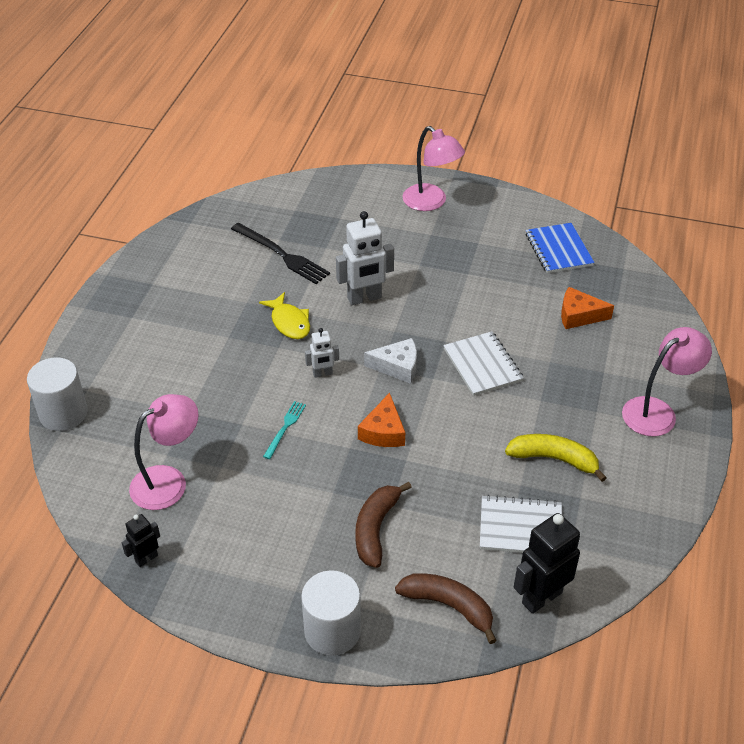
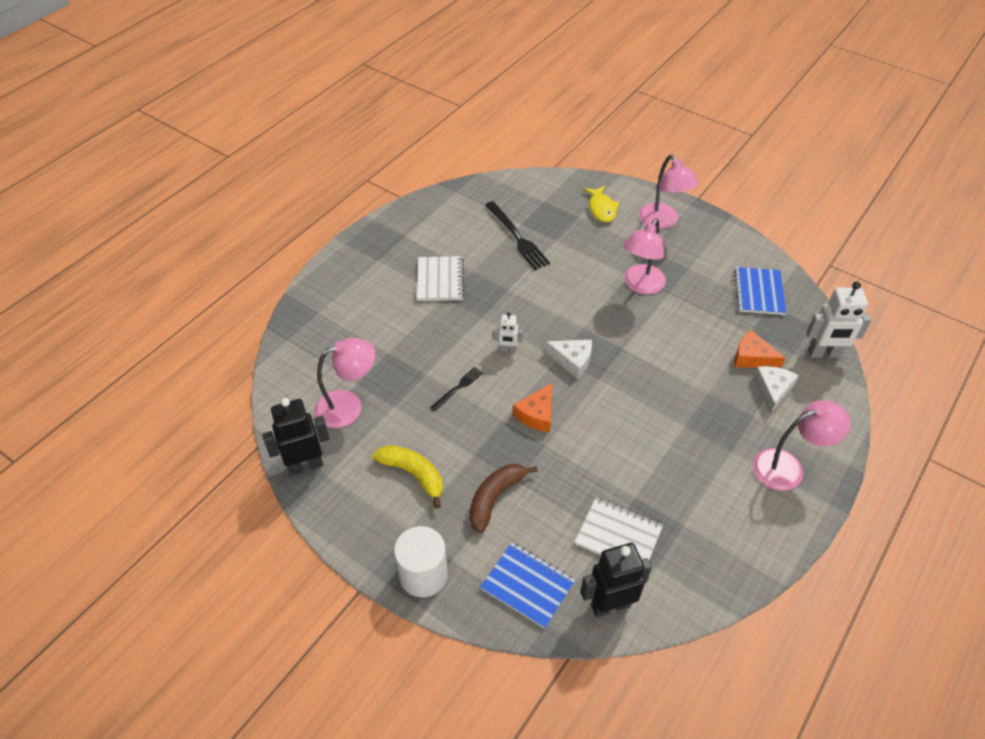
camera: 20 degrees right, 5 degrees up
white cylinder [27,357,88,431] -> none
black robot [122,514,160,567] -> black robot [262,398,330,476], size x1.84
yellow fish [259,292,310,339] -> yellow fish moved to [583,186,620,222]
turquoise fork [263,401,306,459] -> black fork [430,367,483,411]
white robot [336,211,394,305] -> white robot moved to [806,281,872,358]
brown banana [395,573,497,644] -> blue notebook [480,542,575,629]
white notebook [443,331,523,396] -> white notebook moved to [417,256,464,301]
yellow banana [505,434,607,482] -> yellow banana moved to [372,445,443,508]
none -> pink lamp [624,219,666,294]
none -> white cheese [753,366,799,415]

